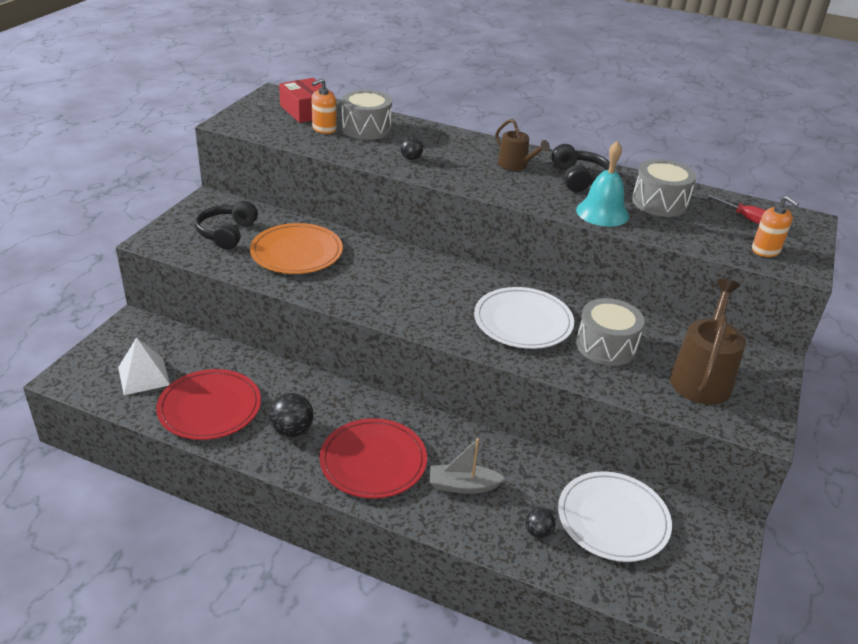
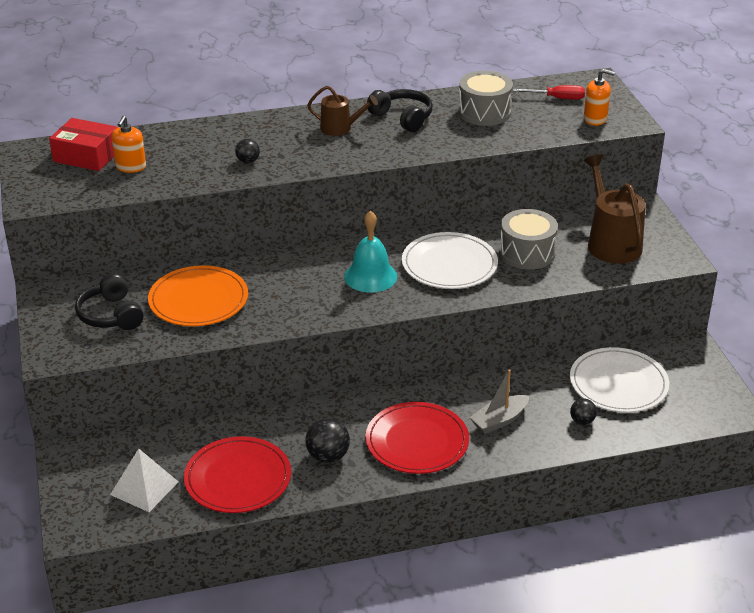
camera: 35 degrees left, 0 degrees up
grey drum [342,90,392,140] -> none
turquoise bell [576,141,629,227] -> turquoise bell moved to [344,210,397,293]

